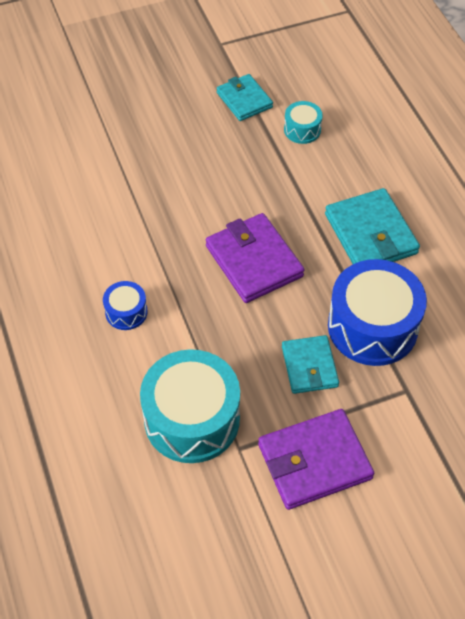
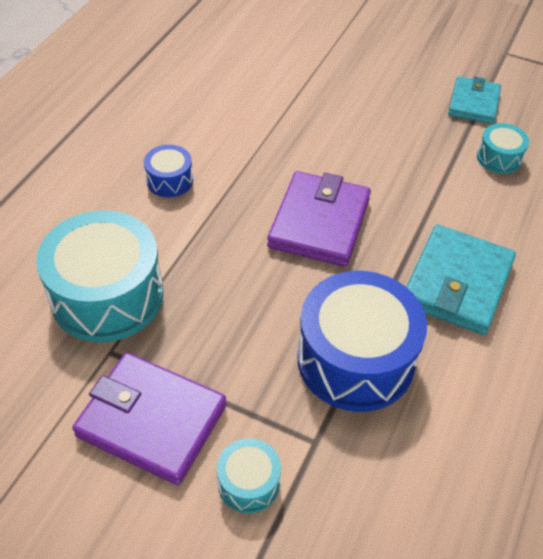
camera: 45 degrees right, 5 degrees down
turquoise wallet [282,335,339,394] -> none
none -> turquoise drum [217,438,281,513]

